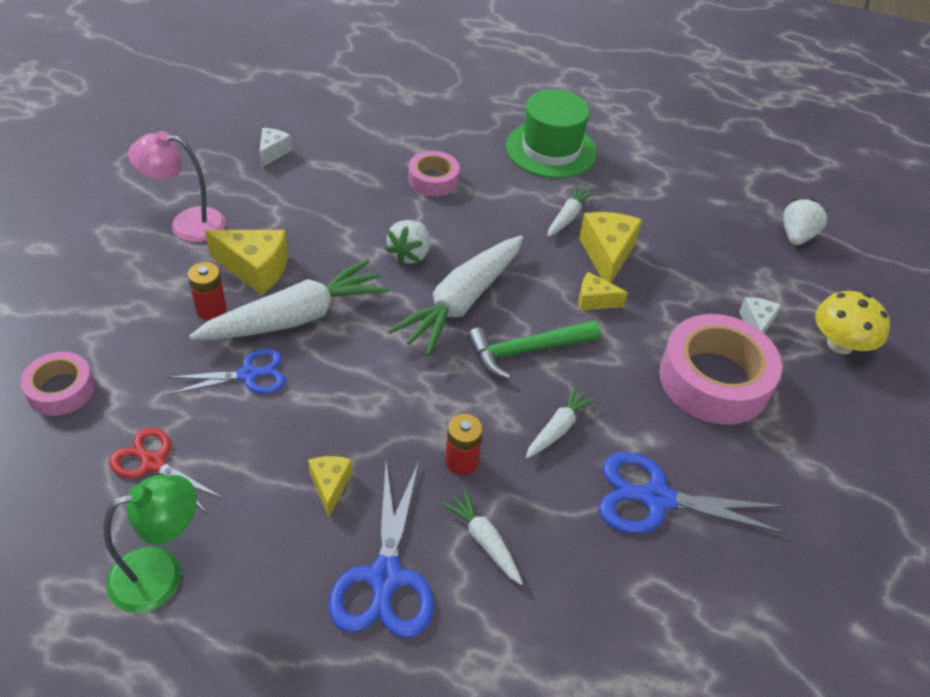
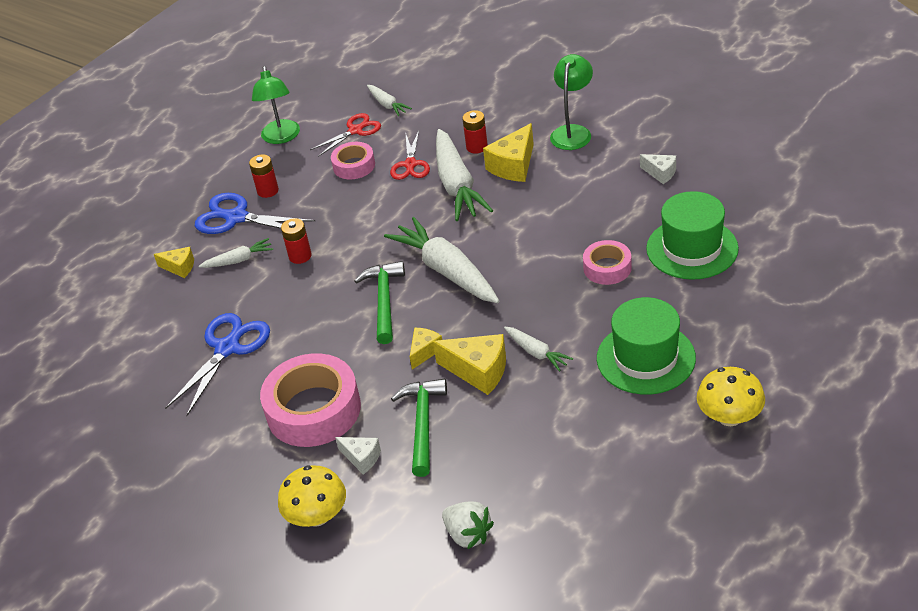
camera: 115 degrees right, 5 degrees down
pink tape [21,352,95,416] -> pink tape moved to [331,142,375,180]
pink lamp [128,131,226,242] -> green lamp [550,54,593,150]
blue scissors [167,348,286,395] -> red scissors [390,131,430,180]
yellow cheese [308,456,352,517] -> yellow cheese moved to [154,247,194,278]
white strawberry [385,220,430,265] -> none
white carrot [526,386,597,459] -> white carrot moved to [367,85,412,116]
none -> red battery [249,154,279,198]
none -> green hammer [391,379,447,477]
none -> green hat [646,191,739,280]
none -> yellow mushroom [697,367,765,426]

